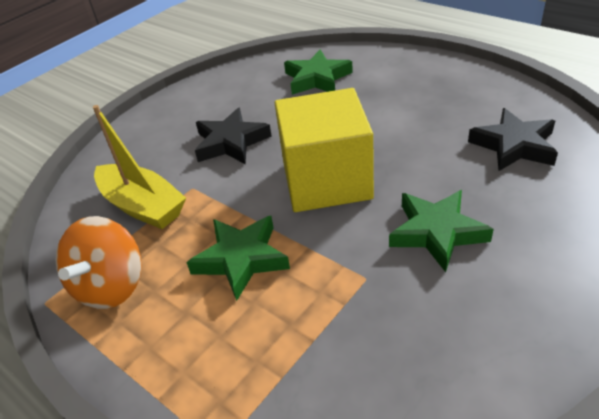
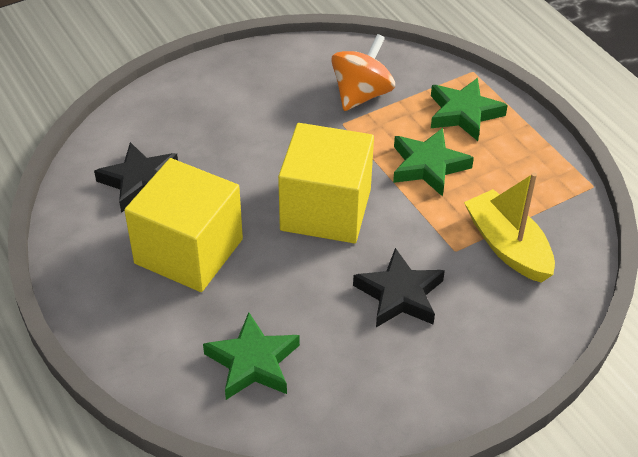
camera: 165 degrees left, 5 degrees up
orange spinning top [55,216,142,309] -> orange spinning top moved to [331,34,395,111]
green star [389,190,494,272] -> green star moved to [431,78,508,141]
none -> yellow cube [124,158,243,292]

